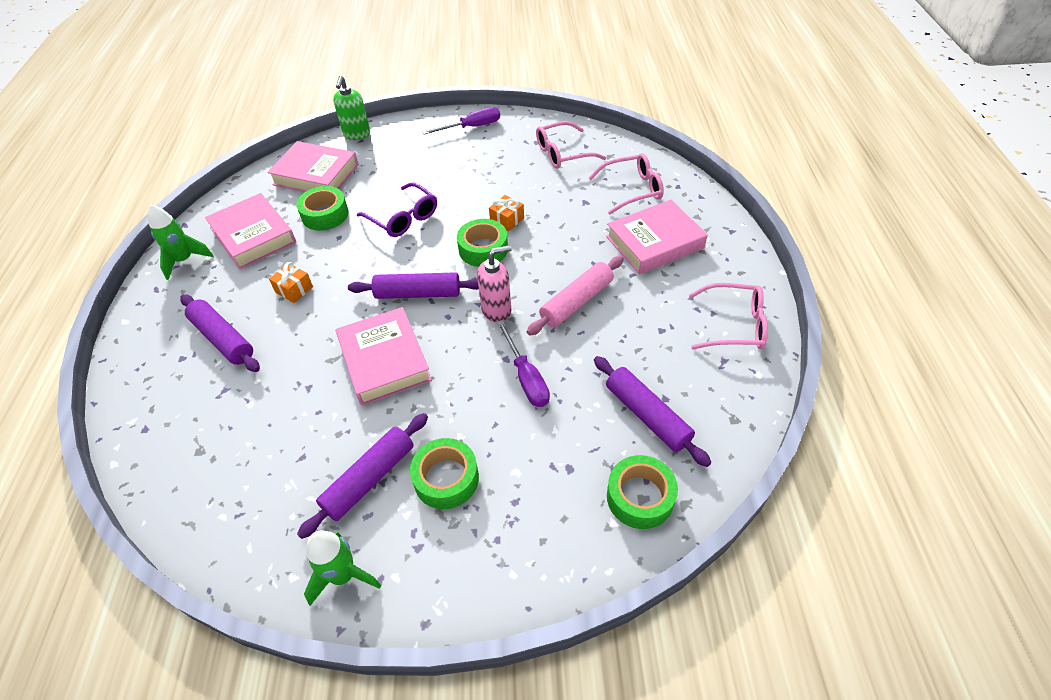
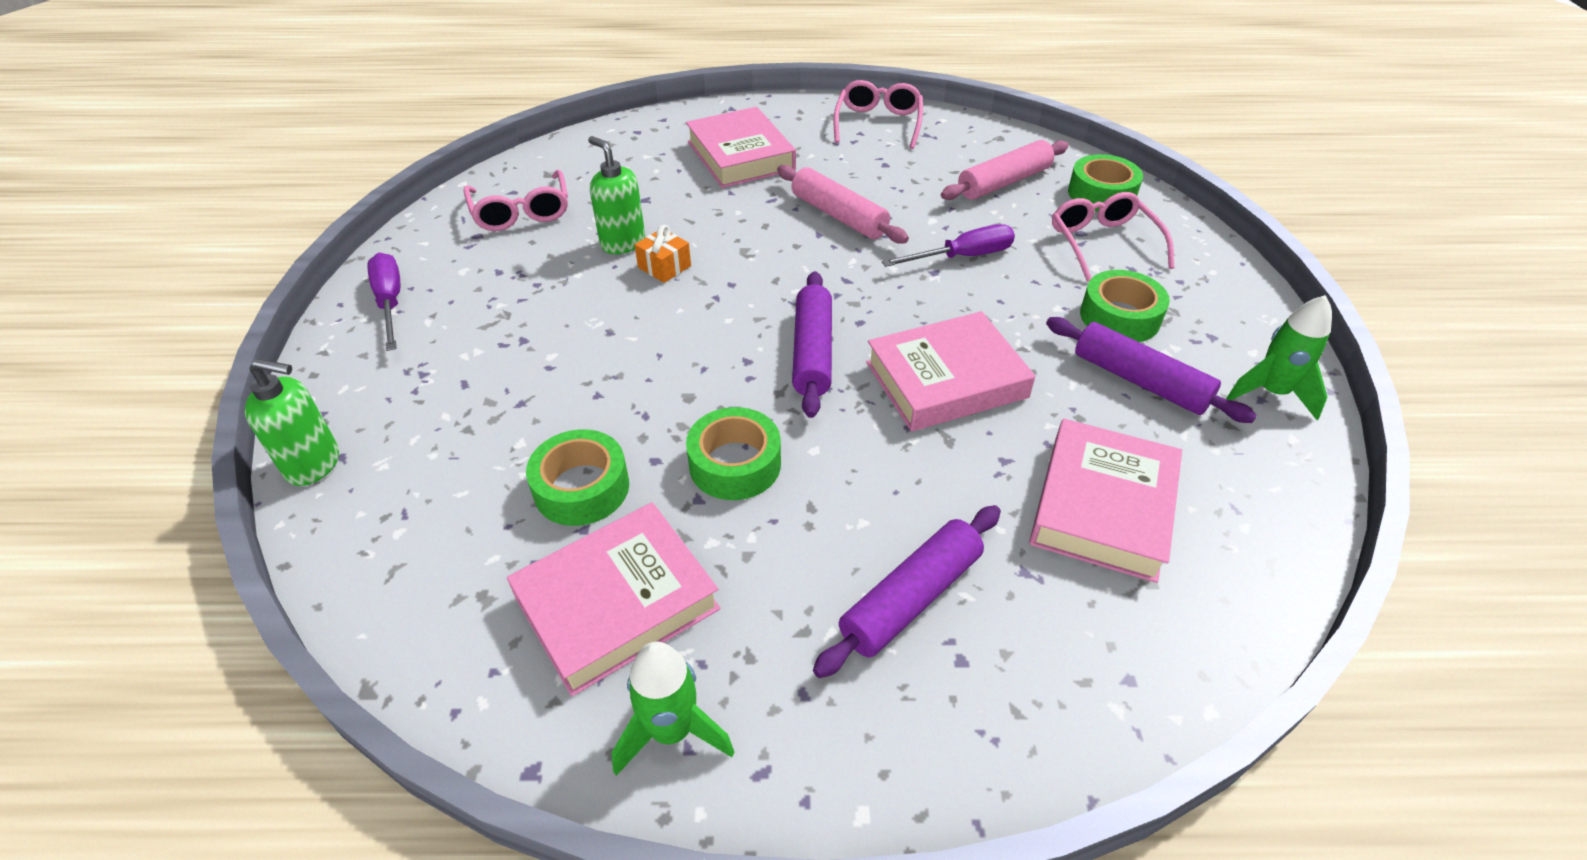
camera: 90 degrees left, 5 degrees down
pink book [267,141,359,192] -> pink book moved to [1029,419,1182,583]
orange gift [269,262,313,303] -> none
purple glasses [357,182,437,237] -> none
green tape [457,219,508,267] -> green tape moved to [686,407,781,500]
pink soap dispenser [477,245,512,323] -> none
pink glasses [589,153,664,215] -> pink glasses moved to [1052,192,1174,282]
purple rolling pin [594,356,711,467] -> pink rolling pin [941,140,1069,200]
none -> green soap dispenser [588,136,645,254]

